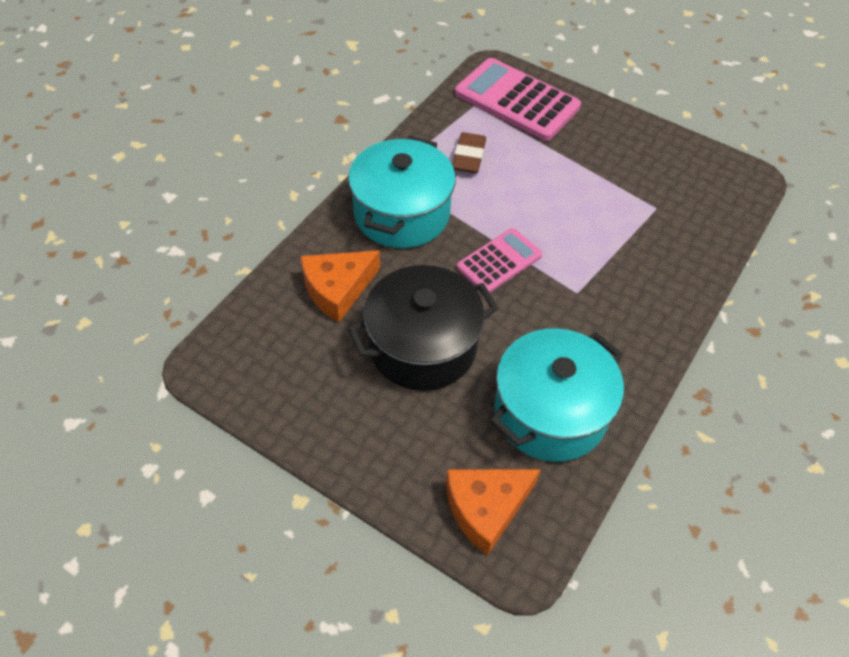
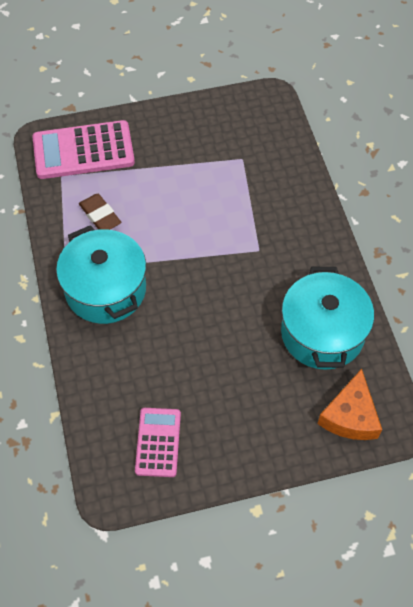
camera: 45 degrees left, 5 degrees up
orange cheese [301,250,380,322] -> none
black pot [348,265,499,391] -> none
pink calculator [457,228,542,293] -> pink calculator moved to [135,408,181,477]

